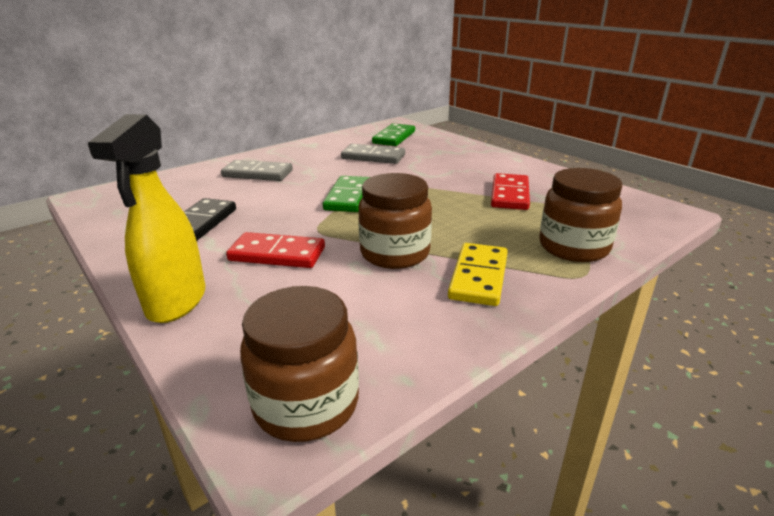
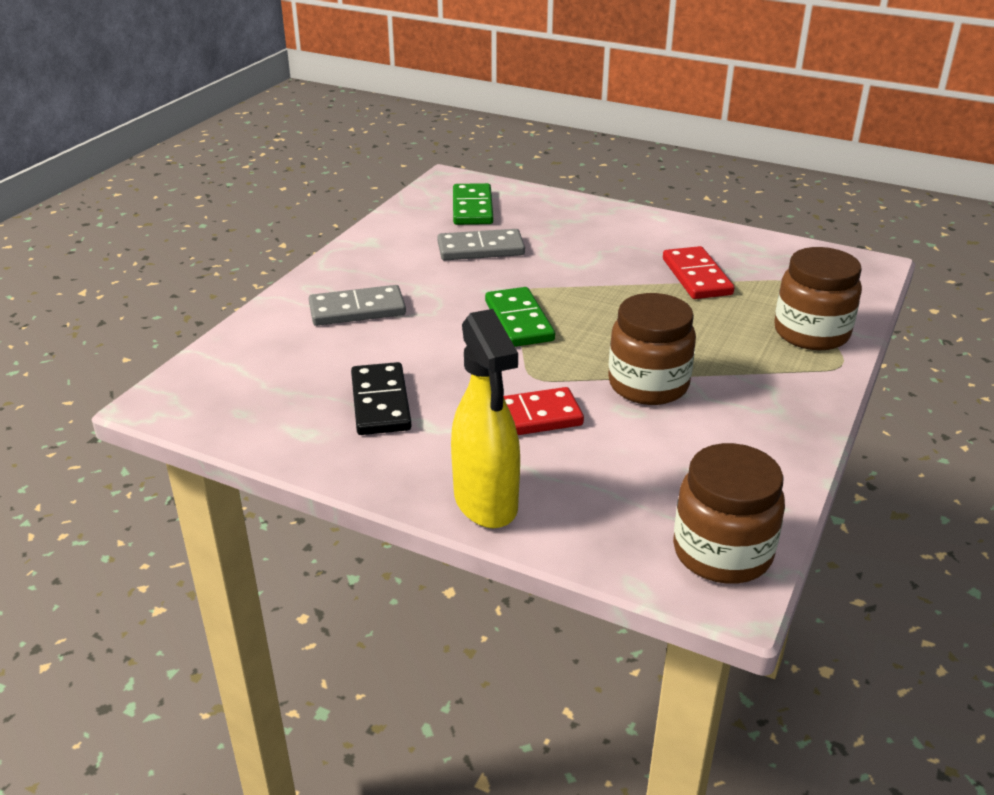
camera: 25 degrees left, 5 degrees up
yellow domino [448,243,508,306] -> none

